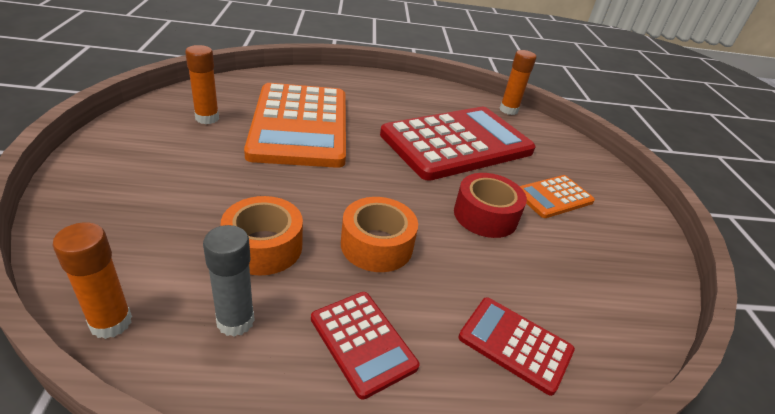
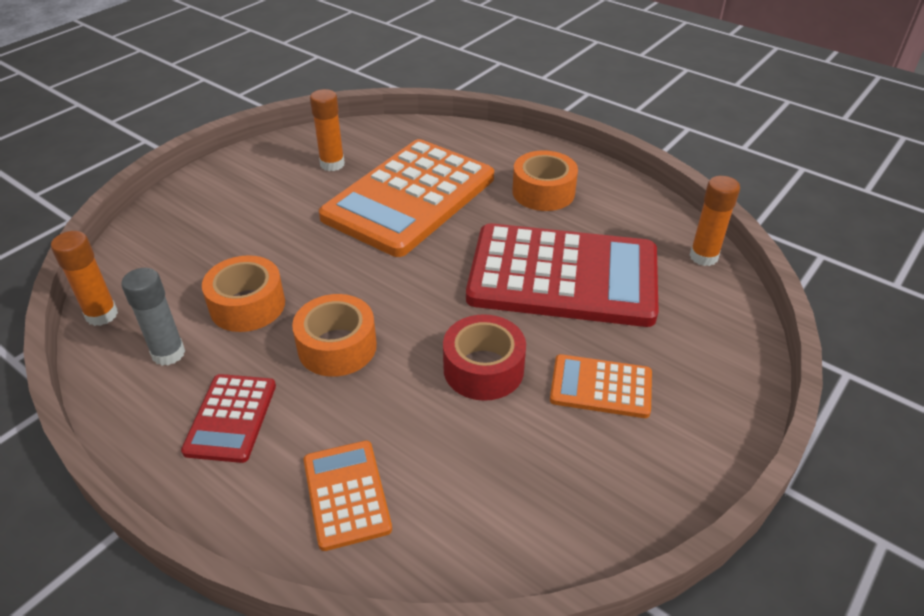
camera: 45 degrees right, 5 degrees up
red calculator [458,297,575,396] -> orange calculator [304,441,392,551]
none -> orange tape [512,150,578,211]

